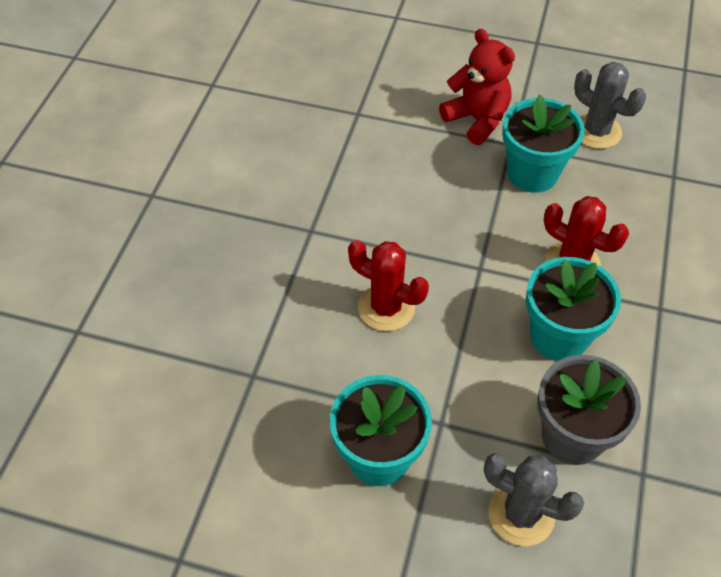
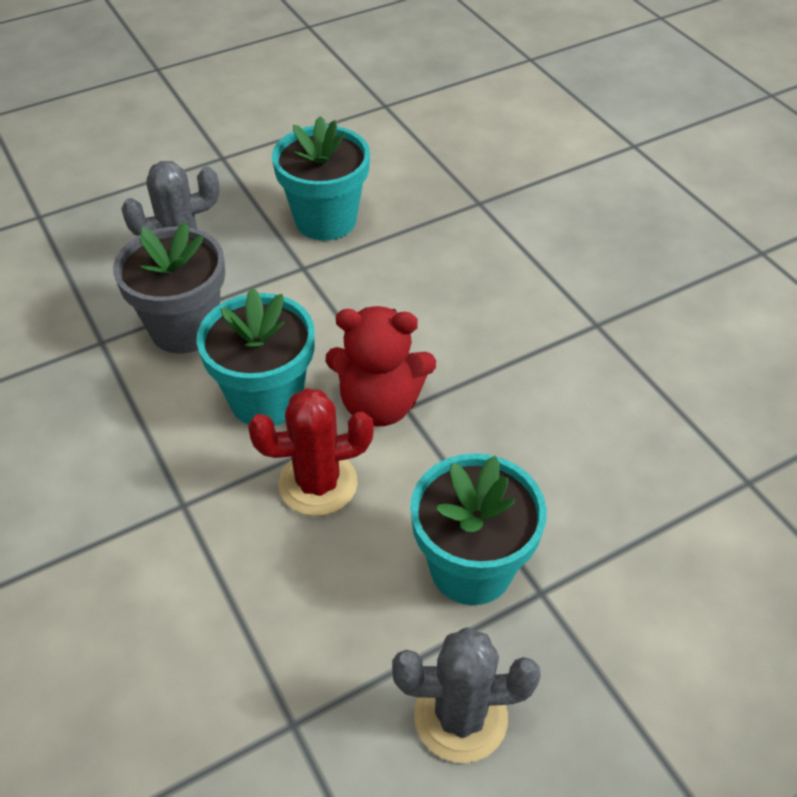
camera: 135 degrees right, 5 degrees down
red cactus [348,240,429,331] -> none
red teddy bear [439,29,515,145] -> red teddy bear moved to [326,306,436,426]

